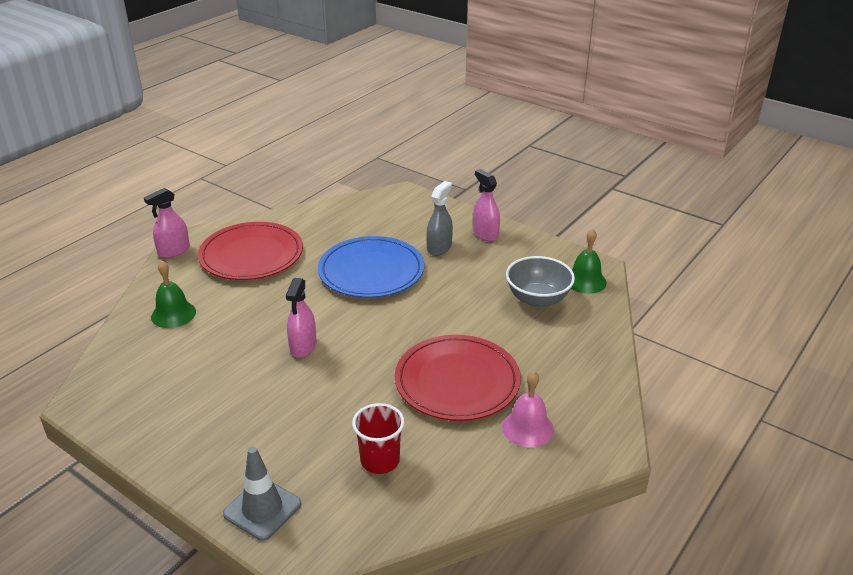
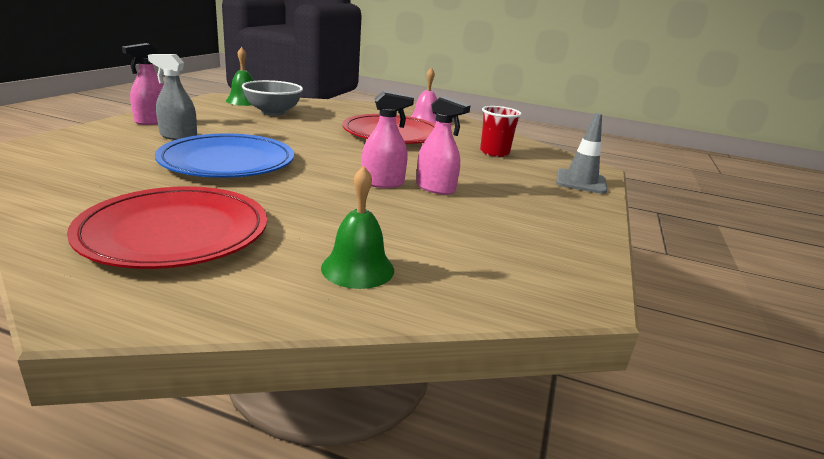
camera: 110 degrees left, 10 degrees down
pink spray bottle [144,188,190,258] -> pink spray bottle moved to [416,96,471,195]

